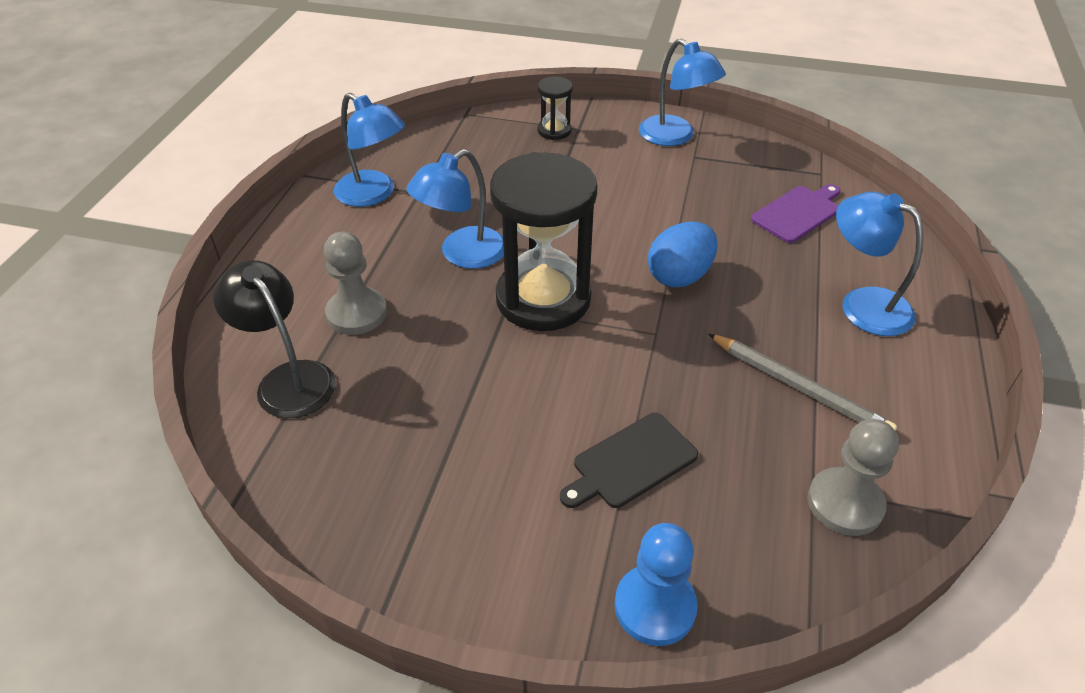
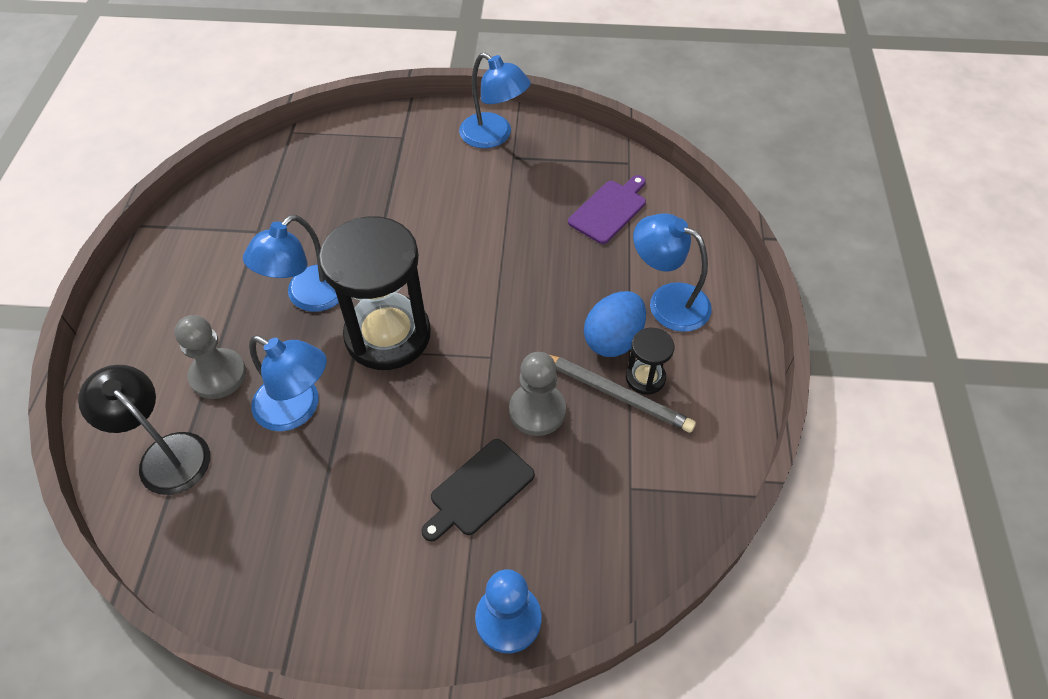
camera: 10 degrees left, 10 degrees up
blue lamp [334,93,405,207] -> blue lamp moved to [249,335,327,431]
black hourglass [537,76,573,140] -> black hourglass moved to [626,328,674,395]
blue egg [648,222,718,288] -> blue egg moved to [584,291,646,357]
grey pawn [807,419,899,536] -> grey pawn moved to [509,352,566,436]

